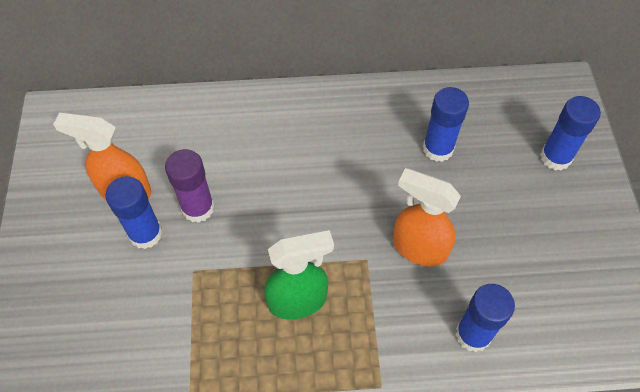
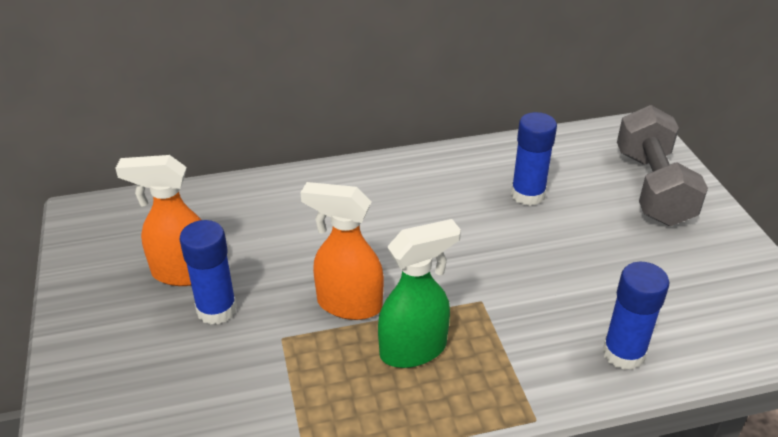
camera: 10 degrees left, 20 degrees down
purple glue stick [165,149,214,223] -> none
orange spray bottle [393,168,461,267] -> orange spray bottle moved to [300,182,384,320]
blue glue stick [540,96,601,171] -> grey dumbbell [617,105,708,226]

